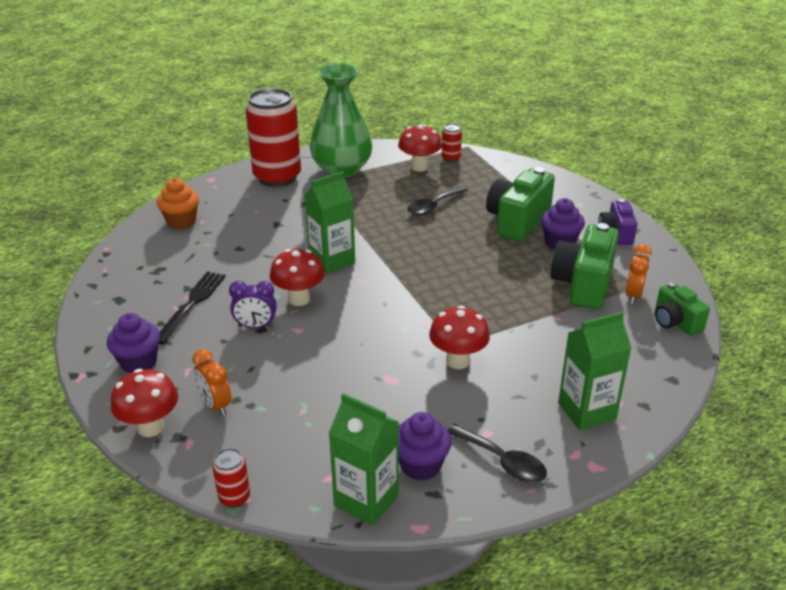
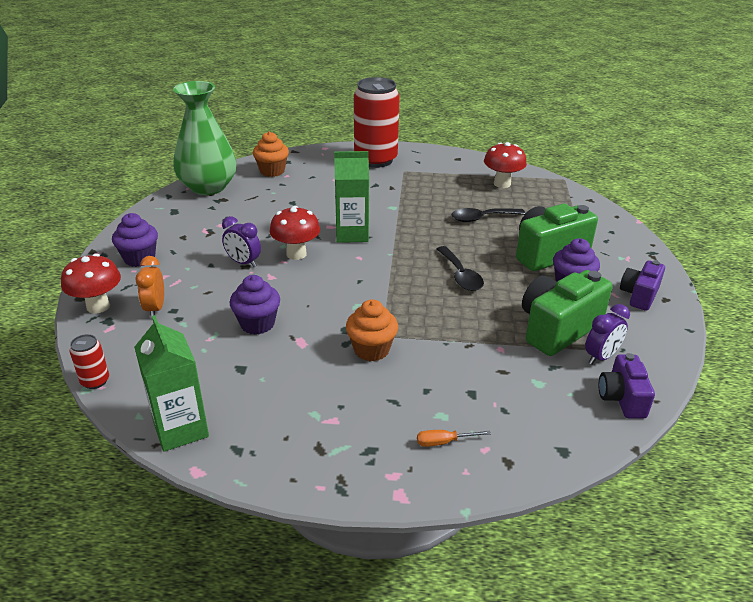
camera: 30 degrees right, 0 degrees up
black fork [159,271,226,344] -> none
green vase [310,63,372,177] -> green vase moved to [173,81,237,195]
purple cupcake [399,412,452,481] -> purple cupcake moved to [230,275,280,335]
red mushroom [429,305,490,369] -> orange cupcake [346,299,398,361]
red can [442,123,462,162] -> none
black spoon [448,424,547,483] -> black spoon moved to [437,246,484,291]
green carton [558,312,632,431] -> orange screwdriver [417,430,491,447]
orange clock [626,244,652,304] -> purple clock [585,304,630,365]
green camera [655,282,710,336] -> purple camera [598,353,655,419]

